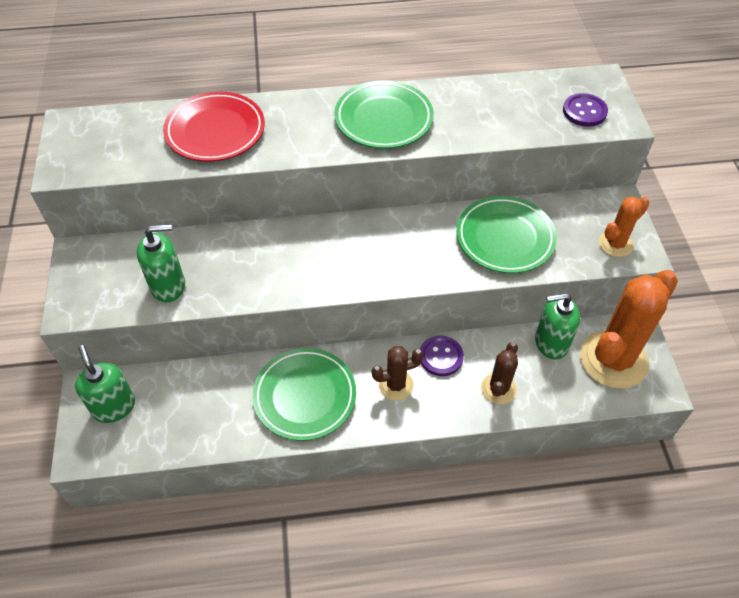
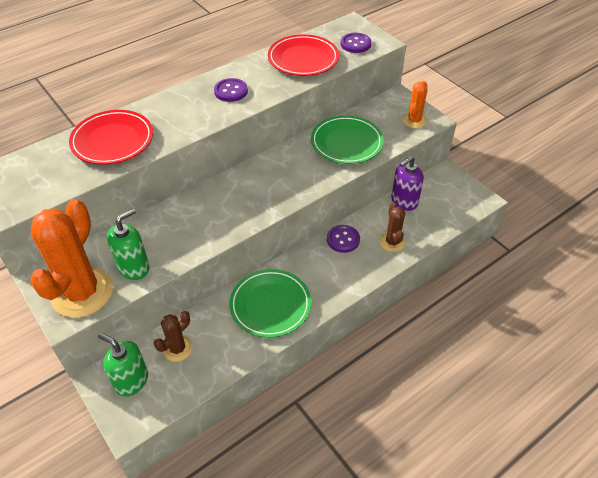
camera: 30 degrees left, 5 degrees down
green plate [334,80,434,149] -> purple button [214,78,248,102]
brown cactus [372,346,424,400] -> brown cactus moved to [154,311,193,362]
green soap dispenser [535,293,580,359] -> purple soap dispenser [391,156,424,211]
orange cactus [580,270,678,389] -> orange cactus moved to [30,199,113,318]
none -> red plate [268,34,339,76]

